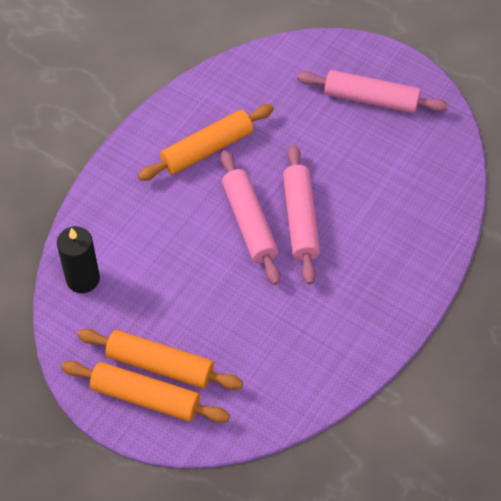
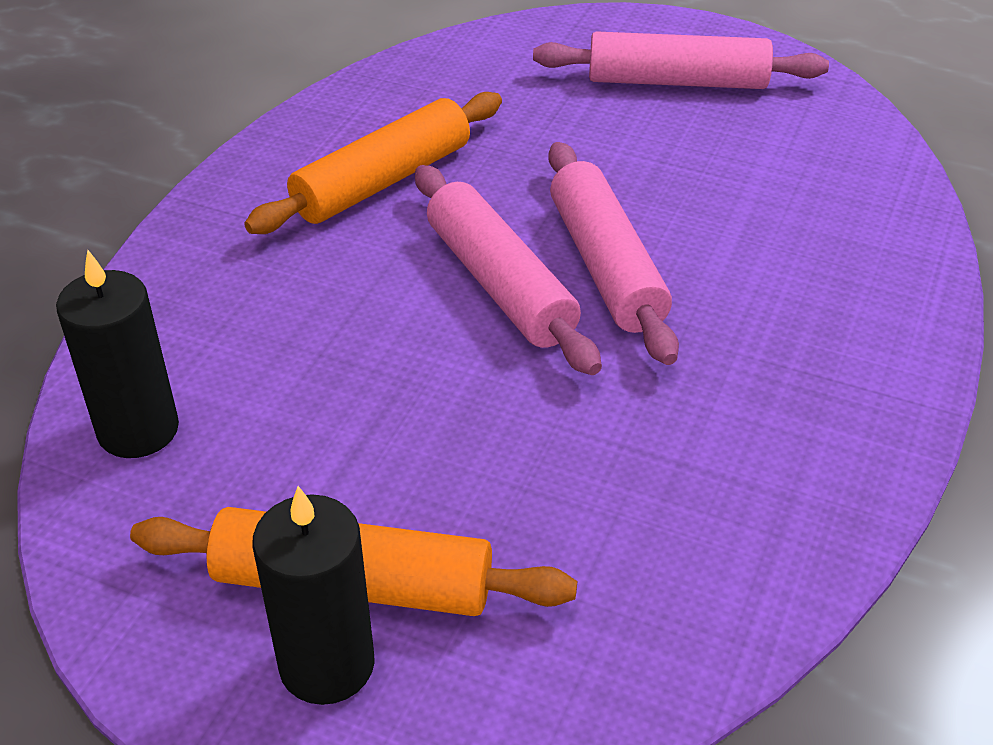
camera: 10 degrees left, 15 degrees down
orange rolling pin [61,361,230,423] -> black candle [252,486,375,705]

